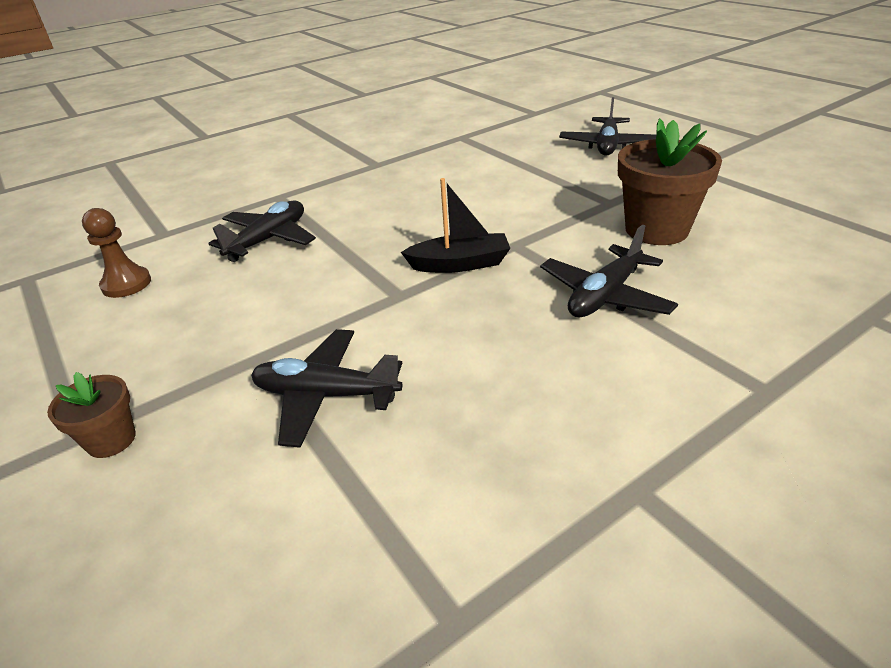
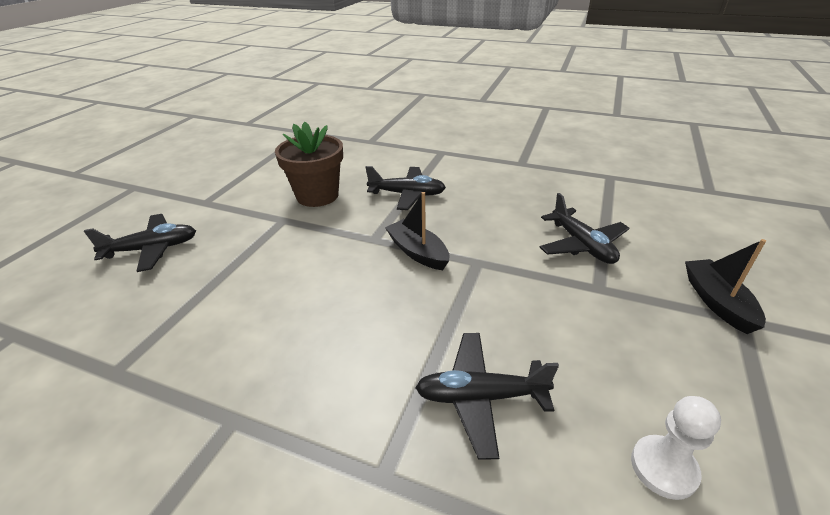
camera: 125 degrees left, 0 degrees up
brown flower pot [47,372,136,458] -> black boat [685,239,766,334]
brown pawn [82,208,151,298] -> white pawn [631,396,721,500]

